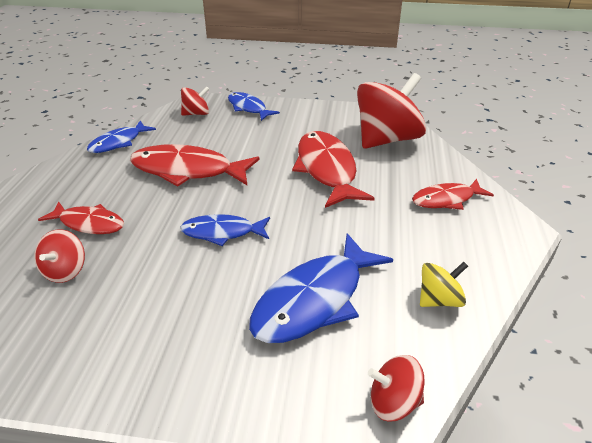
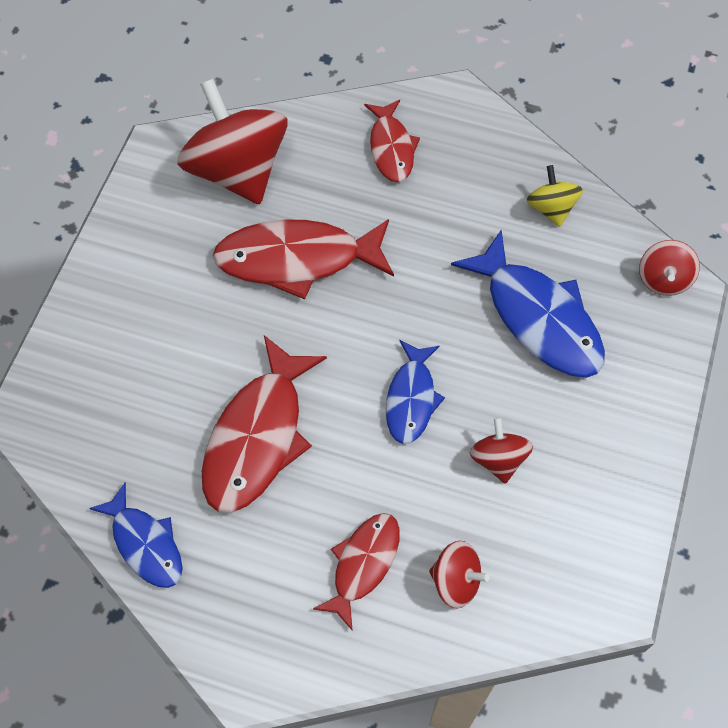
camera: 80 degrees left, 25 degrees up
red spinning top [181,86,209,116] -> red spinning top moved to [470,417,533,484]
blue fish [228,92,280,121] -> none

